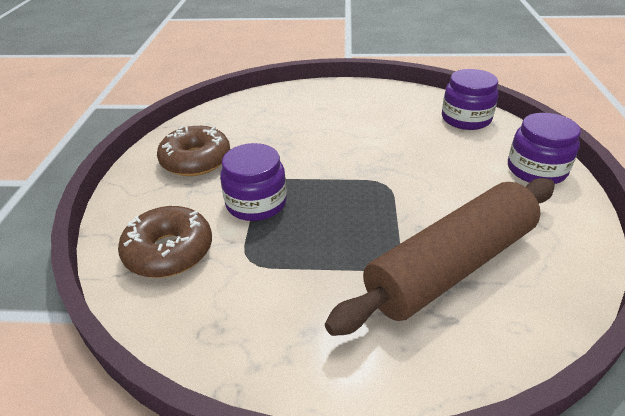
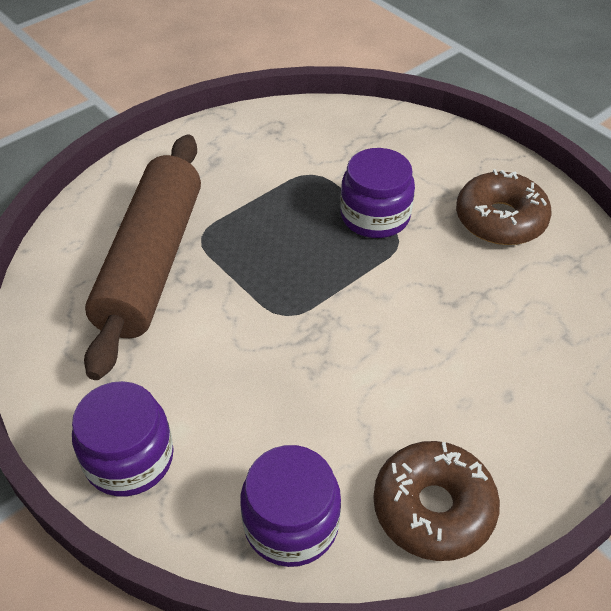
camera: 135 degrees right, 10 degrees up
brown donut [118,206,212,278] -> brown donut moved to [373,441,500,561]

